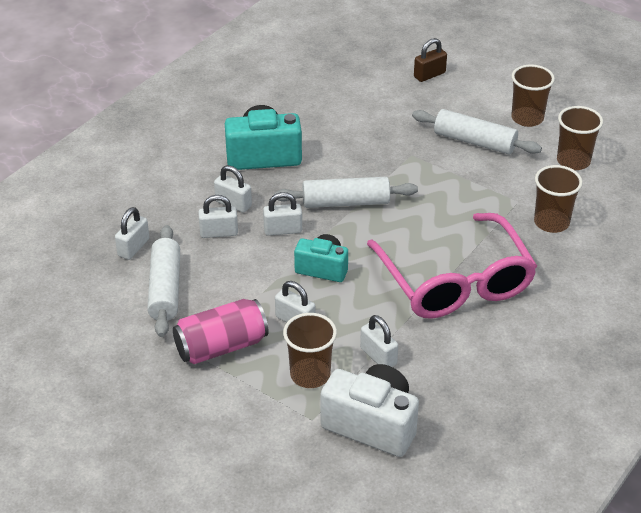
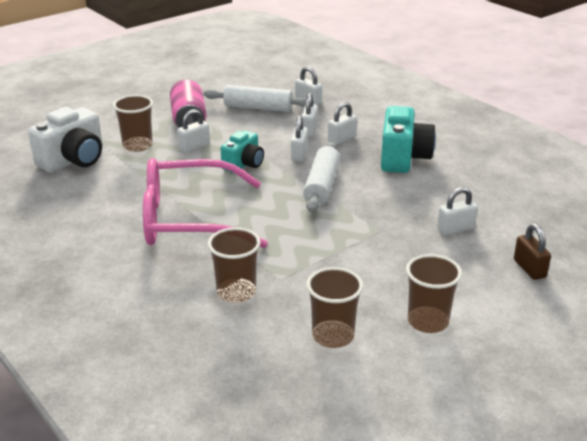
camera: 105 degrees right, 10 degrees down
white padlock [360,315,398,367] -> white padlock moved to [437,187,478,235]
white rolling pin [412,109,542,154] -> none

